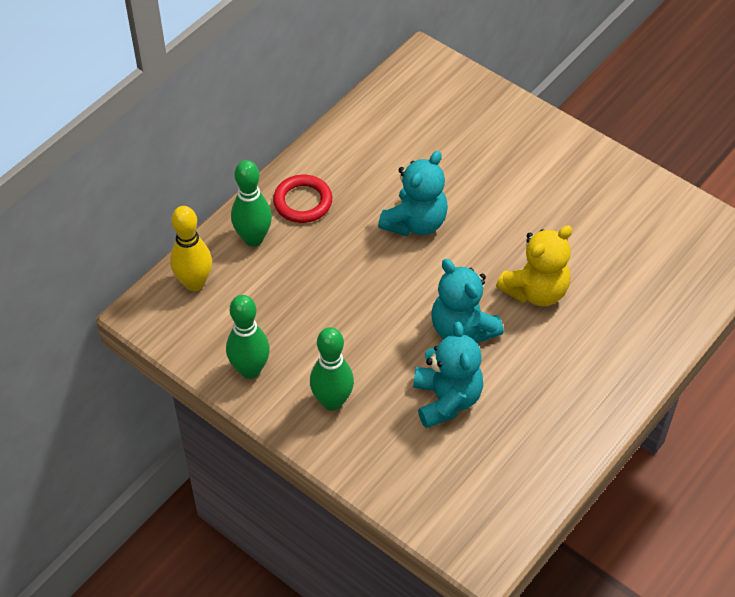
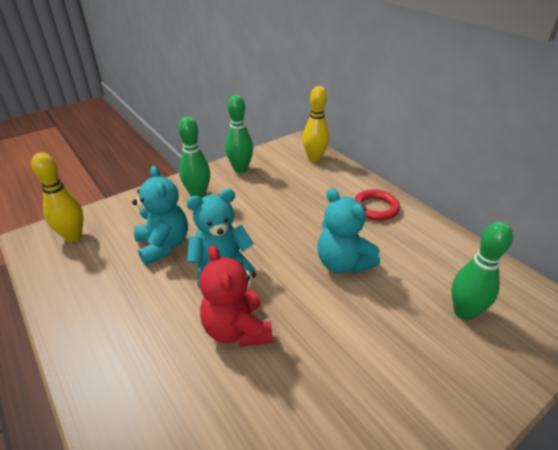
camera: 105 degrees right, 15 degrees down
green bowling pin [231,160,272,246] -> green bowling pin moved to [451,222,513,320]
turquoise teddy bear [413,321,483,428] -> turquoise teddy bear turned 120 degrees counterclockwise [132,166,188,265]
yellow teddy bear [496,225,572,306] -> red teddy bear [199,245,273,347]
none -> yellow bowling pin [31,152,83,242]

